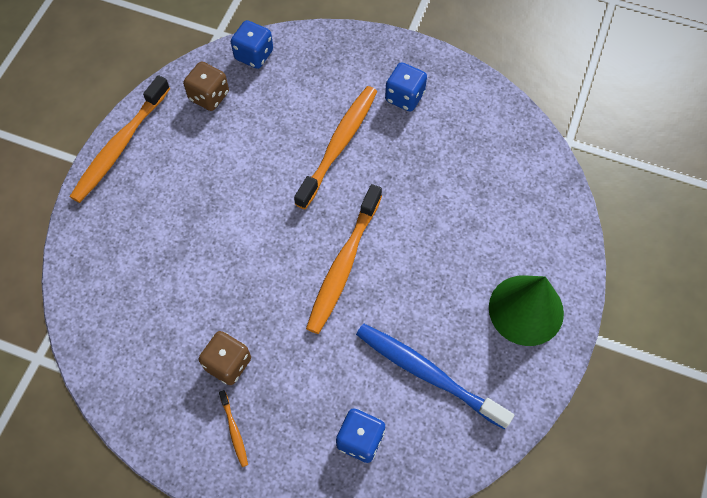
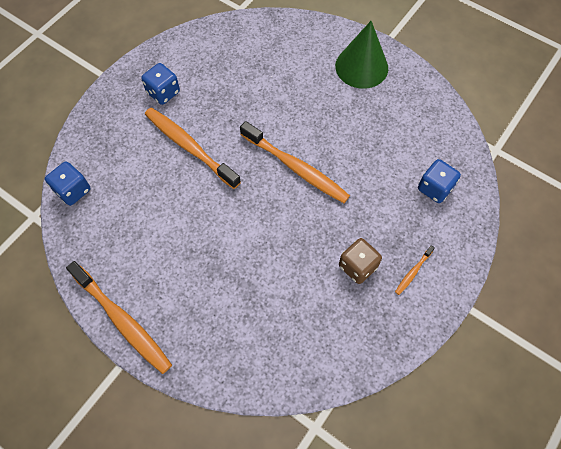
camera: 75 degrees left, 0 degrees up
brown dice [183,61,229,111] -> none
orange toothbrush [219,390,248,467] -> orange toothbrush turned 135 degrees clockwise [395,245,435,295]
blue toothbrush [356,324,514,429] -> none

